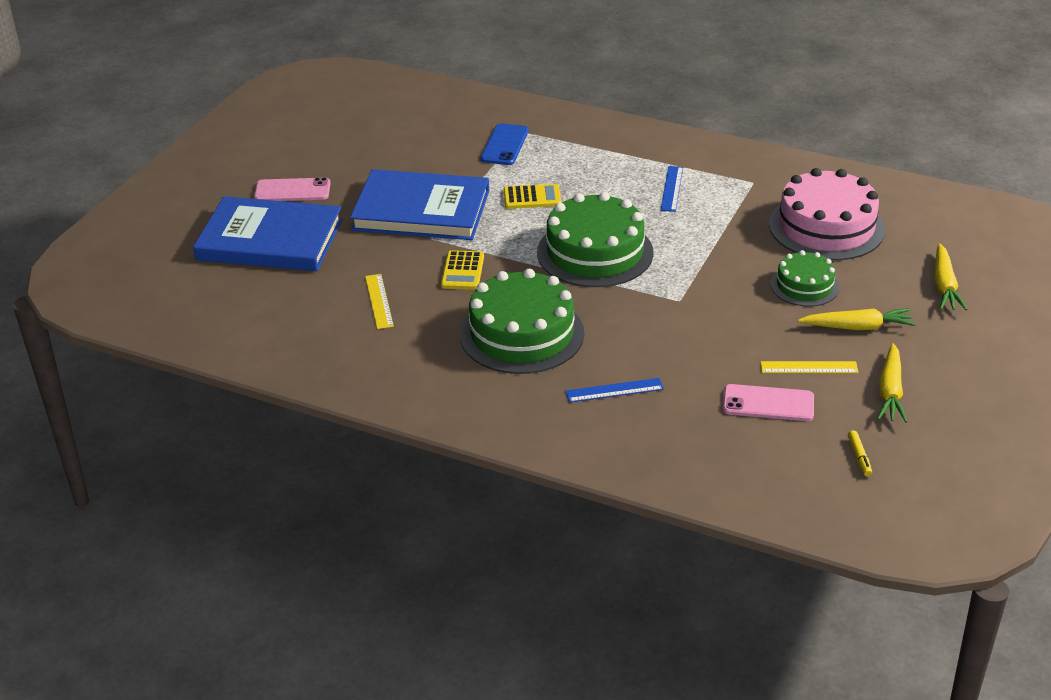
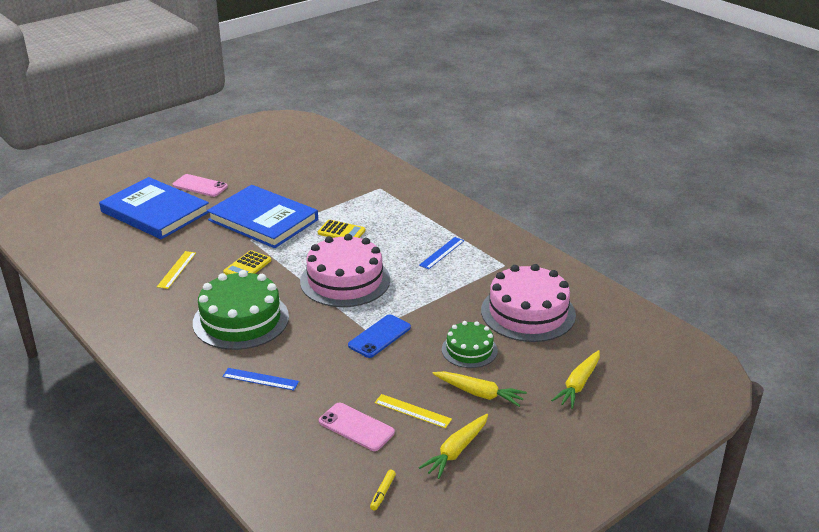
camera: 25 degrees right, 5 degrees down
blue phone [481,123,529,165] -> blue phone moved to [348,314,411,358]
green cake [537,192,654,287] -> pink cake [300,234,390,307]

